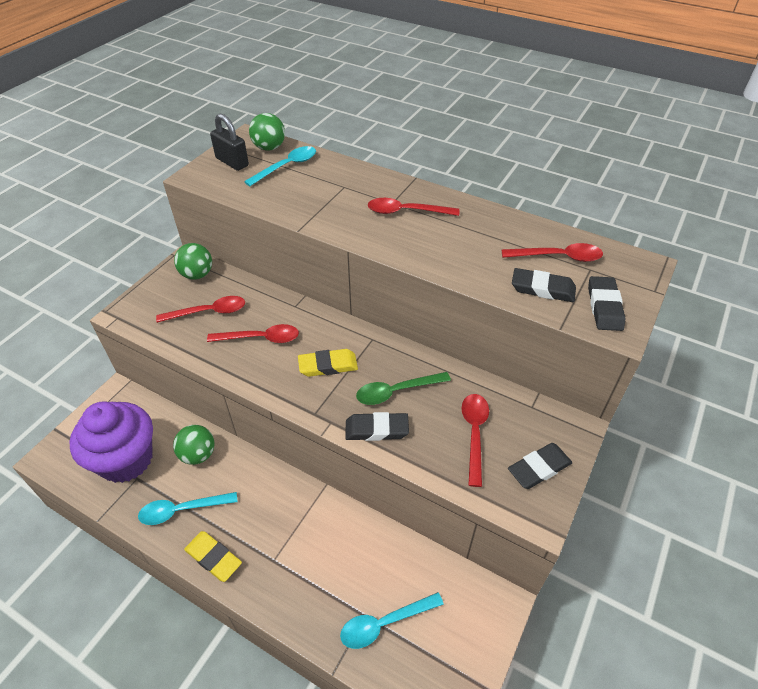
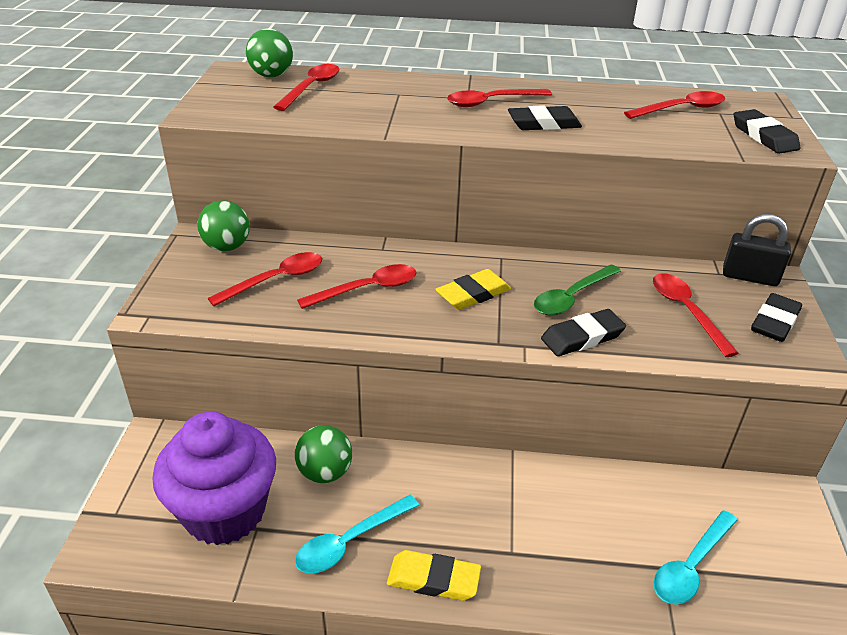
camera: 25 degrees left, 10 degrees down
black padlock [210,114,249,171] -> black padlock moved to [723,214,791,286]
turquoise spoon [244,146,316,186] -> red spoon [273,64,340,111]
black eraser [512,268,576,302] -> black eraser moved to [508,105,582,130]

